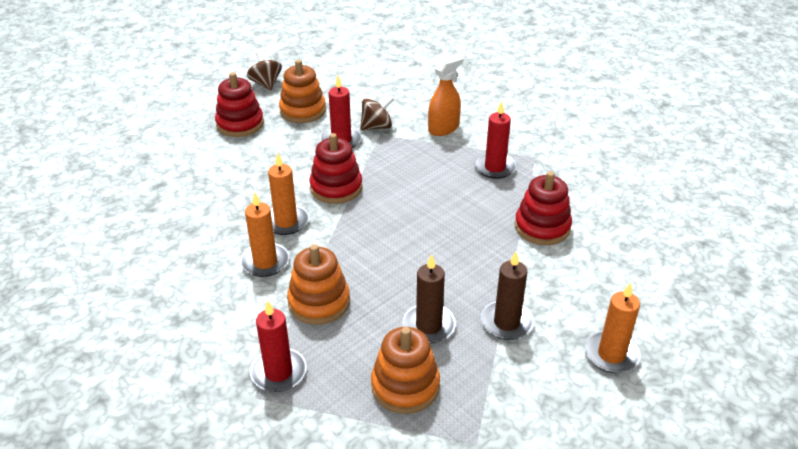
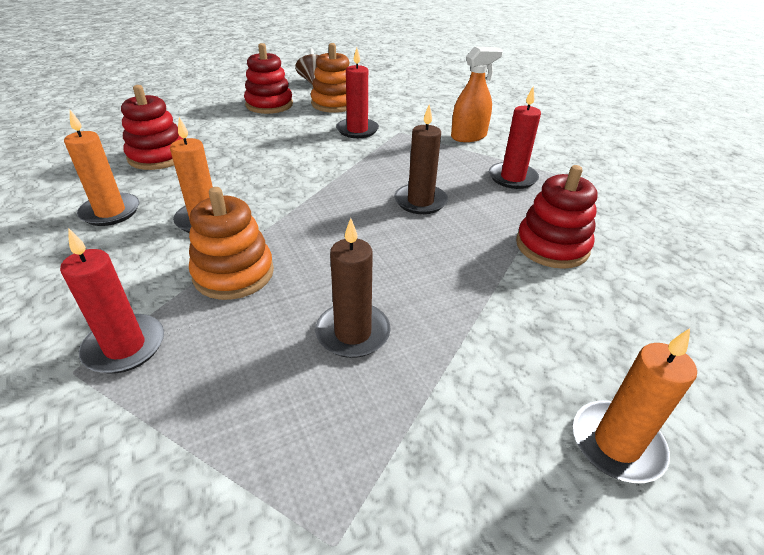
camera: 15 degrees right, 0 degrees up
orange candle [268,154,309,235] -> orange candle moved to [64,110,139,226]
red stacking toy [309,133,362,204] -> red stacking toy moved to [121,85,183,170]
brown spinning top [360,96,394,131] -> none
orange stacking toy [371,327,440,414] -> none
brown candle [481,252,534,340] -> brown candle moved to [394,105,448,214]

